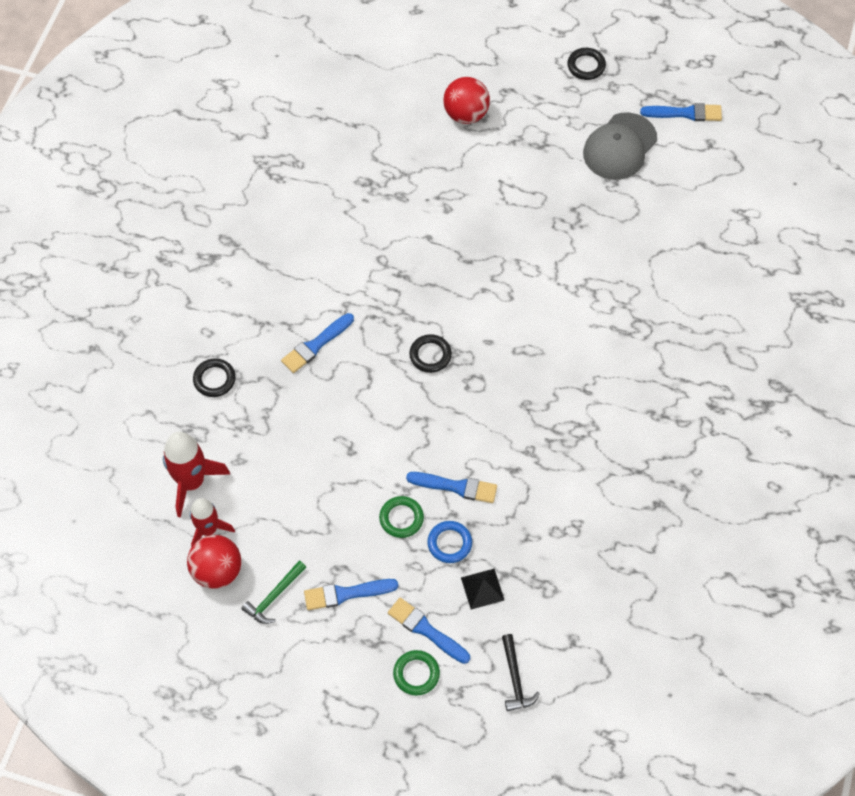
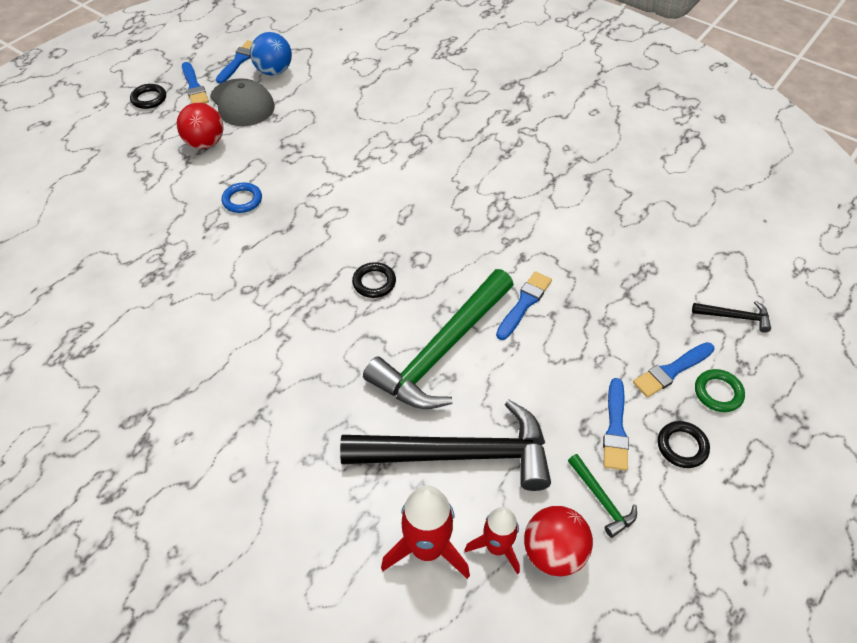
camera: 70 degrees left, 10 degrees down
black ring [193,358,236,397] -> black ring moved to [658,421,710,468]
blue brush [281,313,354,373] -> blue brush moved to [182,62,209,104]
green ring [379,496,424,538] -> none
blue ring [427,521,472,563] -> blue ring moved to [222,182,262,213]
red ball [444,77,490,124] -> red ball moved to [177,103,223,149]
black pyramid [461,569,504,609] -> none
none -> blue ball [250,32,292,75]
none -> black hammer [340,400,551,491]
none -> green hammer [363,269,514,409]

